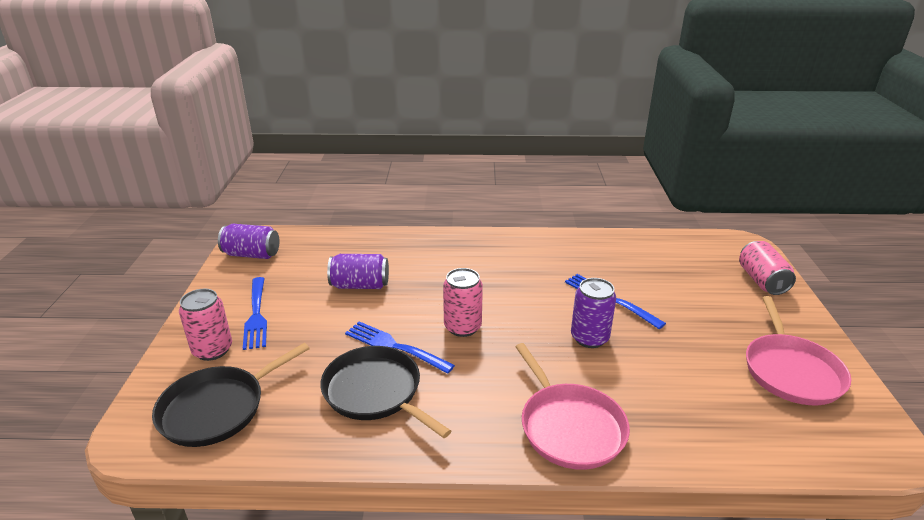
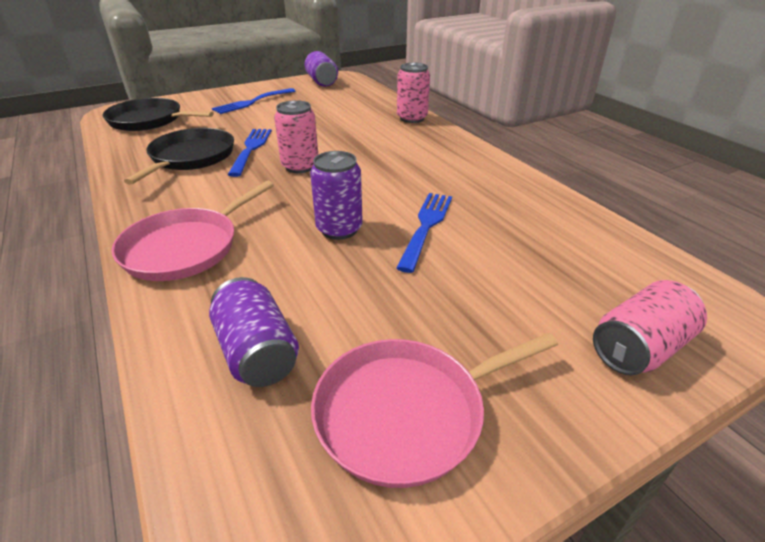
camera: 60 degrees right, 5 degrees up
pink can [179,289,232,361] -> pink can moved to [397,63,430,123]
purple can [327,254,389,289] -> purple can moved to [209,277,299,387]

